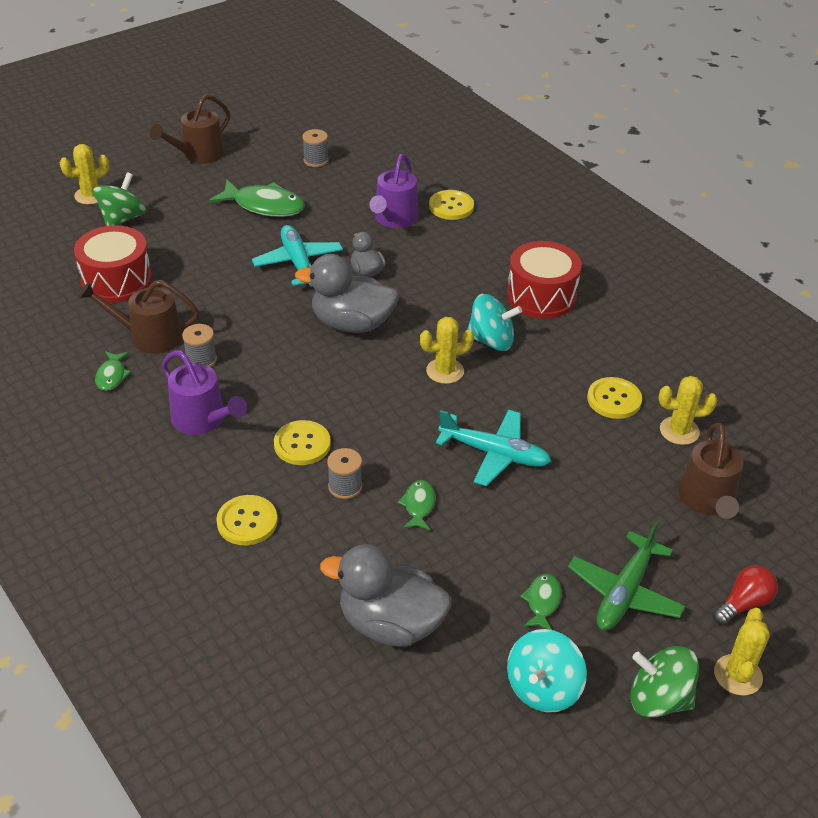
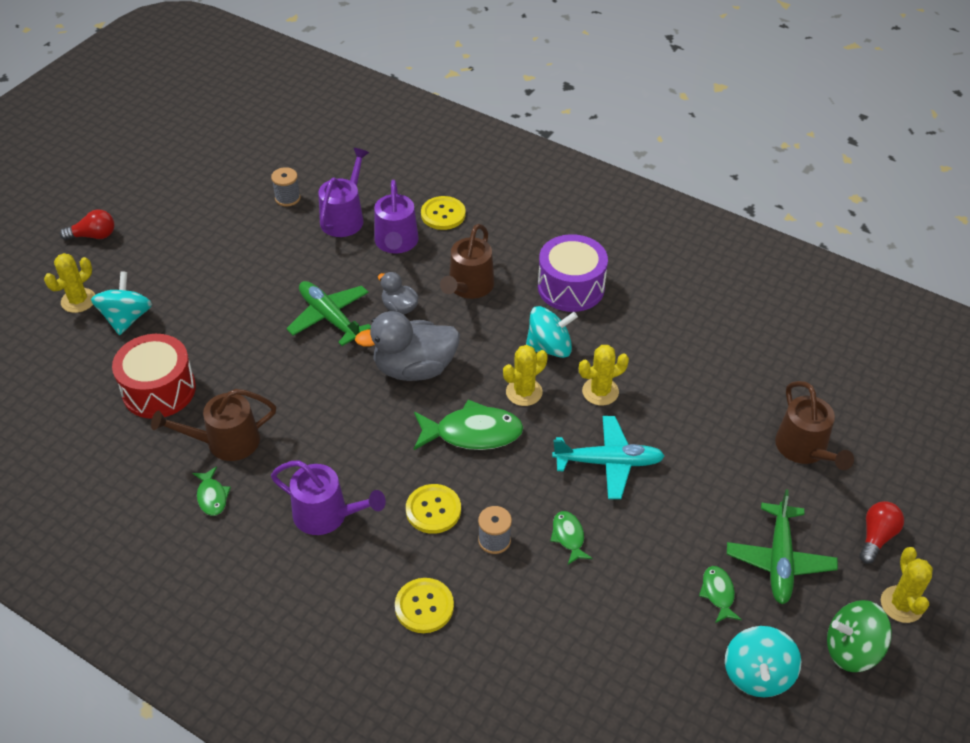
camera: 20 degrees left, 5 degrees up
green spinning top [93,172,146,226] -> turquoise spinning top [91,271,152,335]
brown watering can [150,94,230,164] -> brown watering can moved to [440,224,494,299]
grey spool [182,324,217,367] -> none
green fish [209,179,305,217] -> green fish moved to [414,400,523,450]
turquoise plane [252,225,343,287] -> green plane [286,281,371,346]
grey duck [320,544,451,647] -> none
red drum [507,241,582,319] -> purple drum [538,234,608,312]
yellow button [587,377,642,419] -> none
yellow cactus [659,376,718,445] -> yellow cactus moved to [579,345,629,405]
none -> red light bulb [60,210,114,240]
none -> purple watering can [318,148,369,237]

